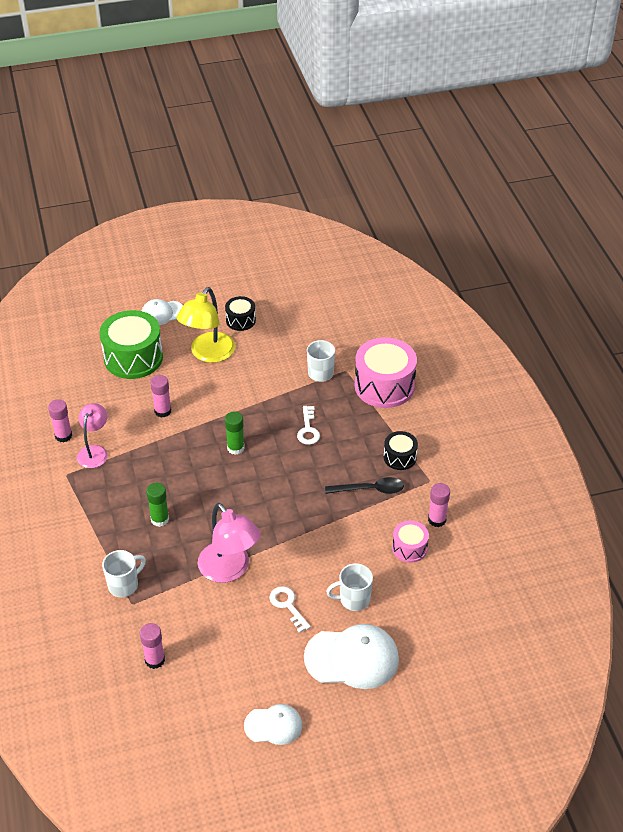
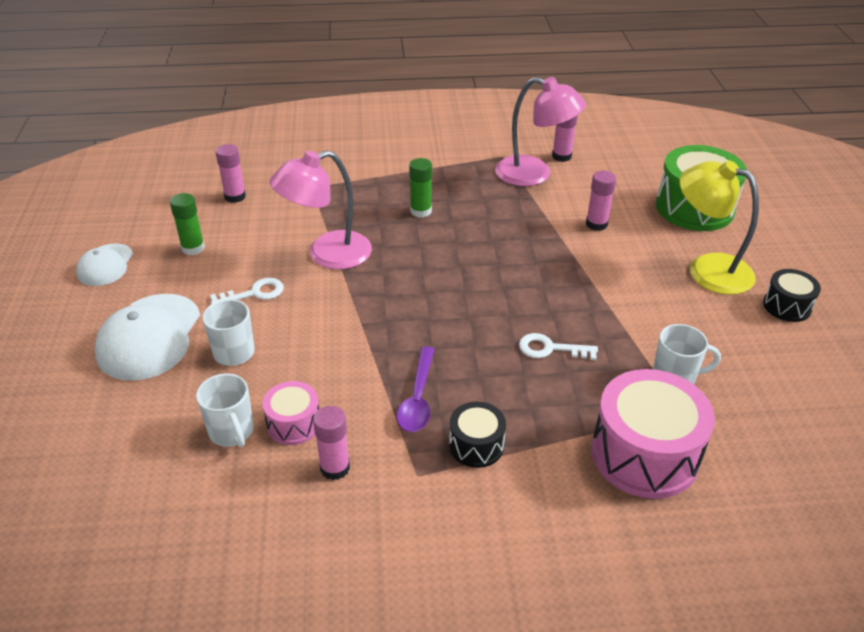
camera: 100 degrees right, 5 degrees down
pink lamp [77,403,108,468] -> pink lamp [495,77,586,186], size x1.55
white mug [102,550,146,597] -> white mug moved to [196,373,254,447]
white cap [142,299,183,325] -> none
green glue stick [225,412,245,455] -> green glue stick moved to [170,193,205,255]
black spoon [325,477,404,494] -> purple spoon [397,346,435,432]

